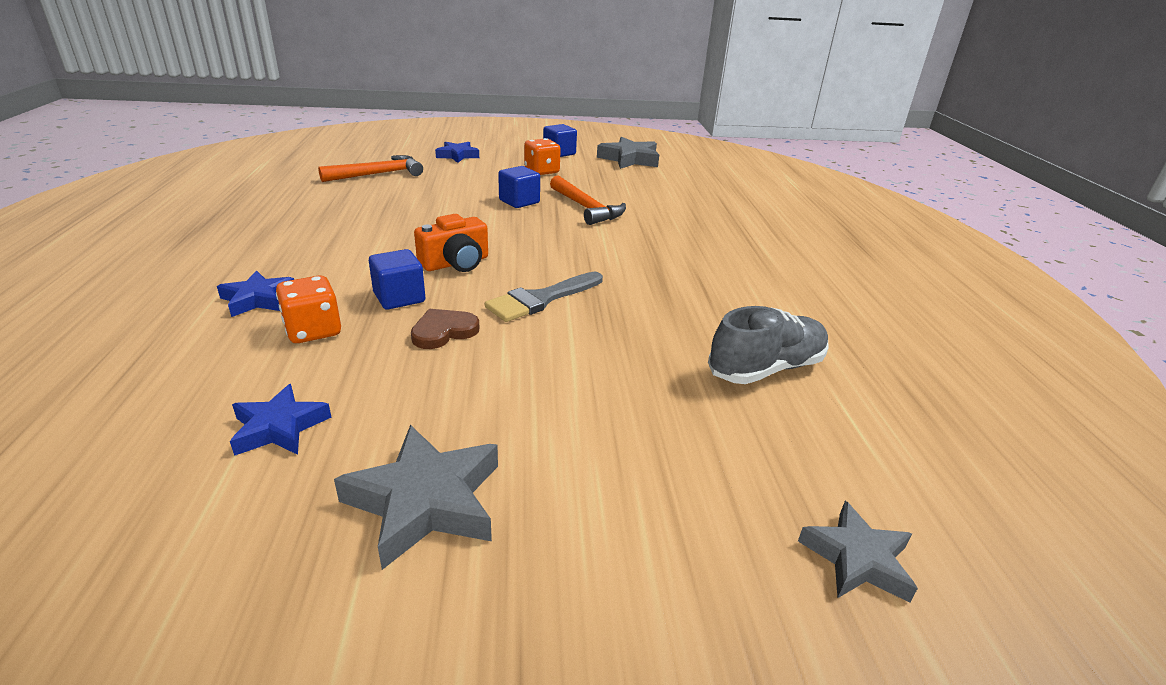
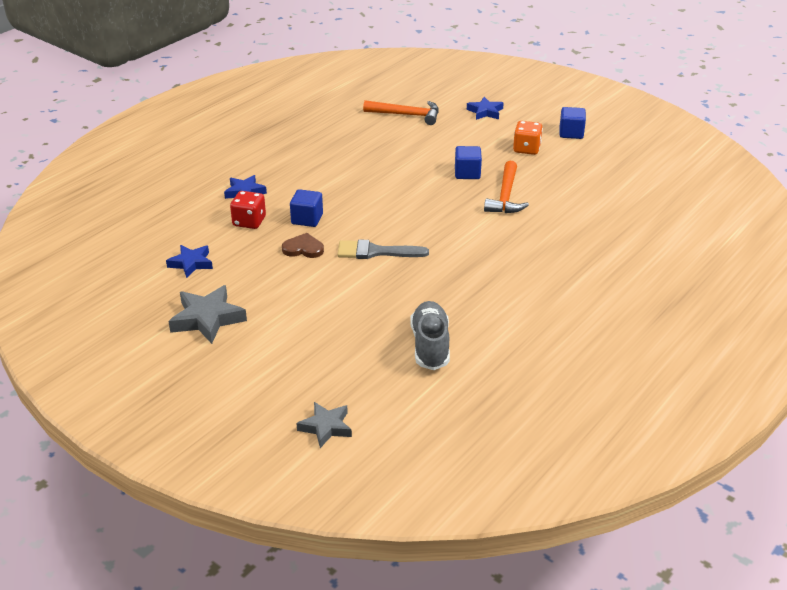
camera: 45 degrees right, 5 degrees up
orange dice [276,275,341,343] -> red dice [230,191,266,229]
orange camera [414,214,488,272] -> none
grey star [597,137,659,169] -> none
grey shoe [708,306,828,384] -> grey shoe turned 105 degrees counterclockwise [411,301,450,370]

